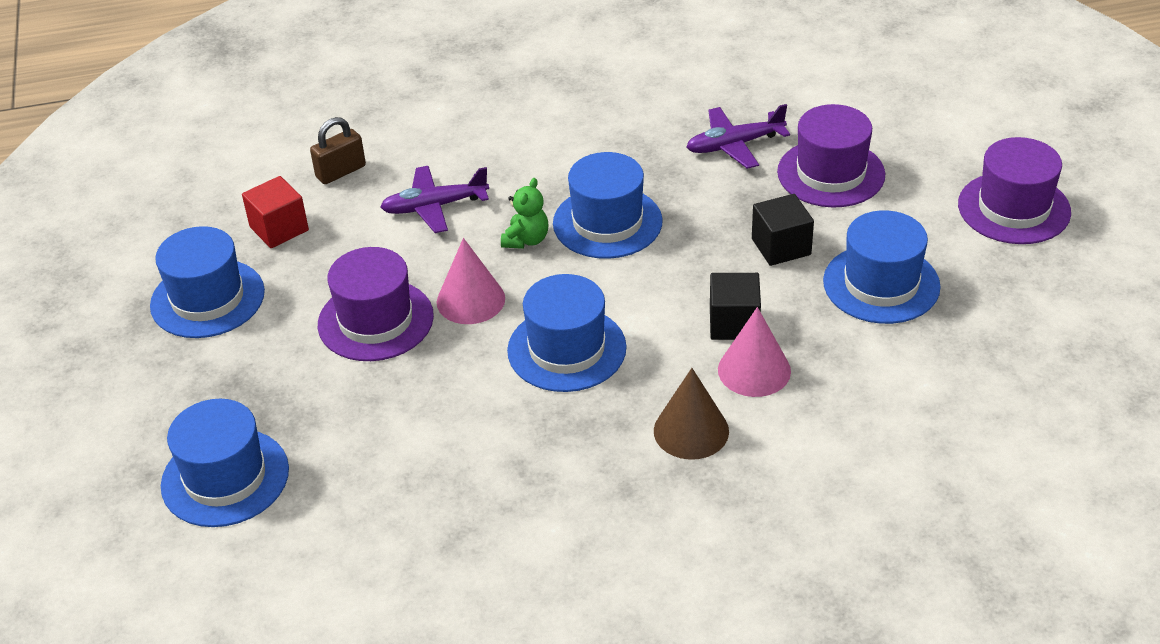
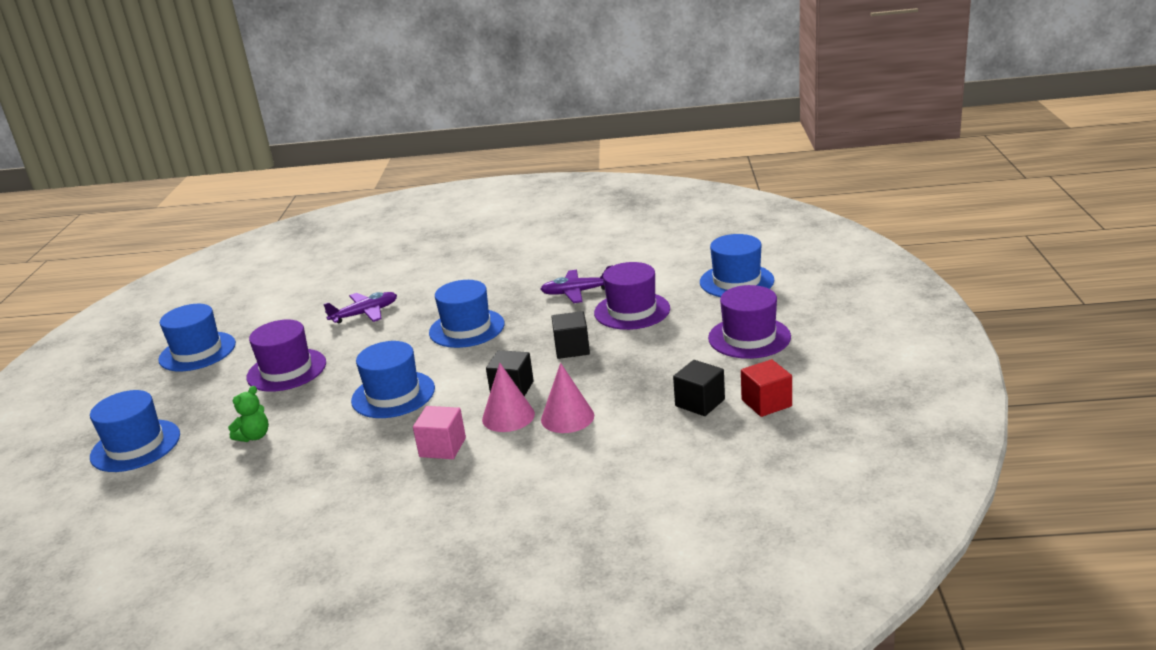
camera: 15 degrees right, 15 degrees down
red cube [242,176,309,248] -> red cube moved to [741,359,792,417]
brown padlock [310,117,366,184] -> none
purple plane [380,166,489,233] -> purple plane turned 150 degrees clockwise [323,292,397,323]
pink cone [437,238,505,324] -> pink cone moved to [541,363,594,433]
green teddy bear [501,178,549,249] -> green teddy bear moved to [228,386,269,442]
brown cone [654,368,729,460] -> pink cube [413,406,466,459]
blue hat [823,210,941,324] -> blue hat moved to [700,234,774,297]
none -> black cube [673,360,725,416]

